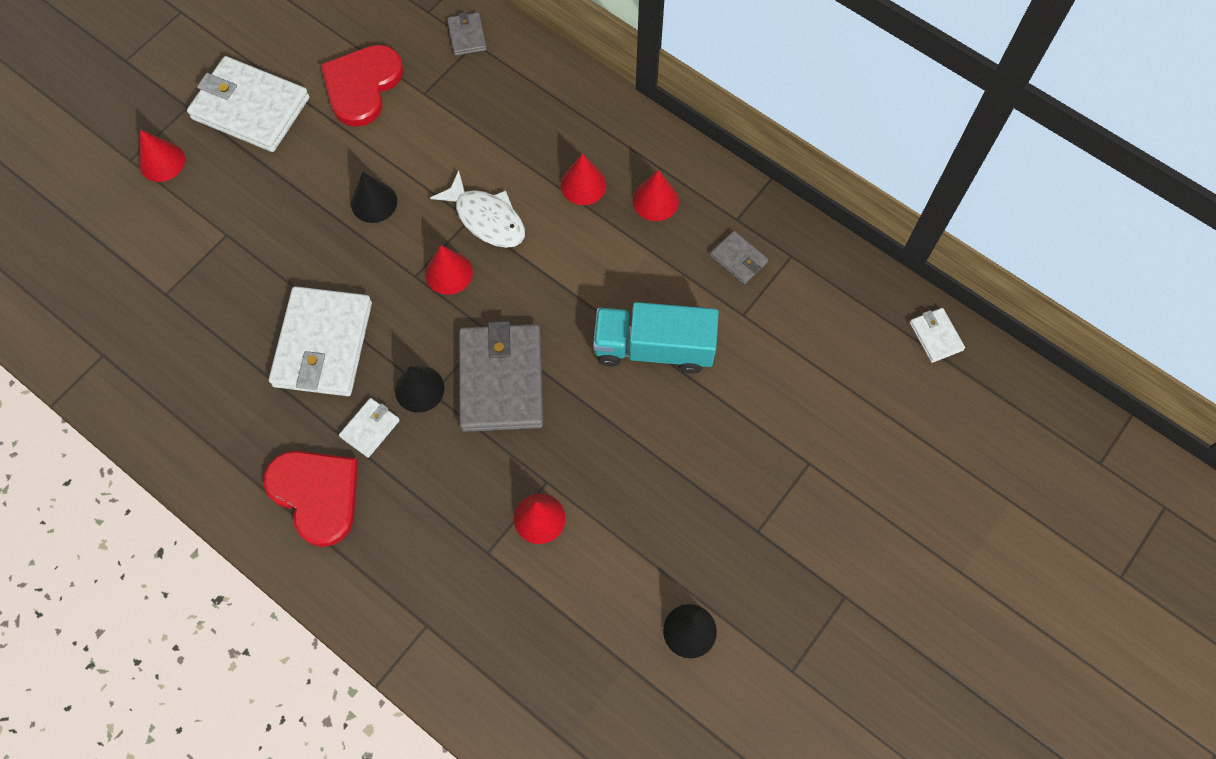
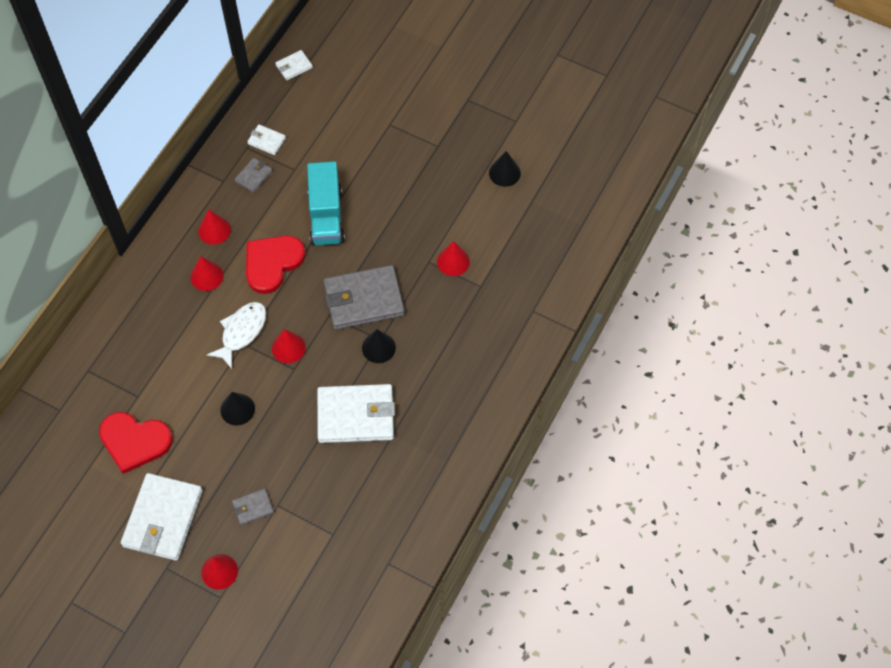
camera: 100 degrees left, 5 degrees down
red heart [264,451,358,547] -> red heart moved to [246,235,305,294]
white wallet [339,398,400,458] -> white wallet moved to [247,124,286,155]
grey wallet [447,12,487,56] -> grey wallet moved to [232,488,274,525]

